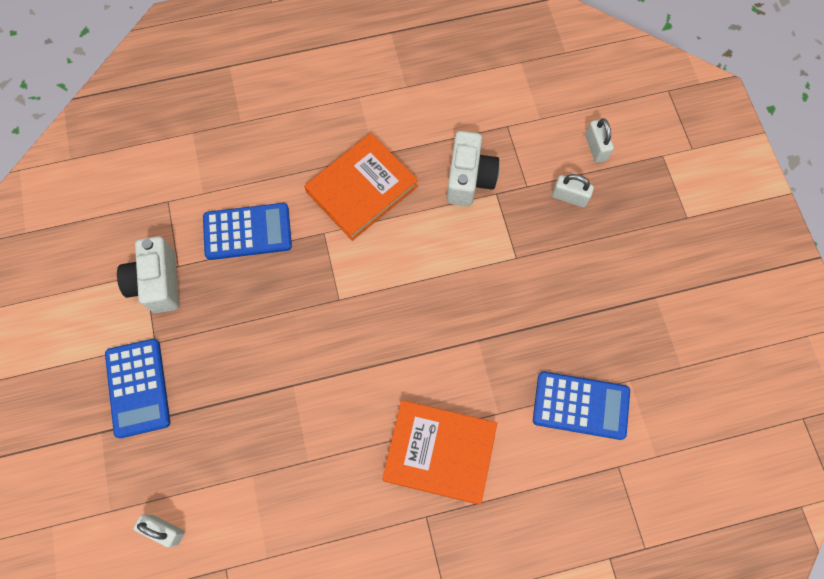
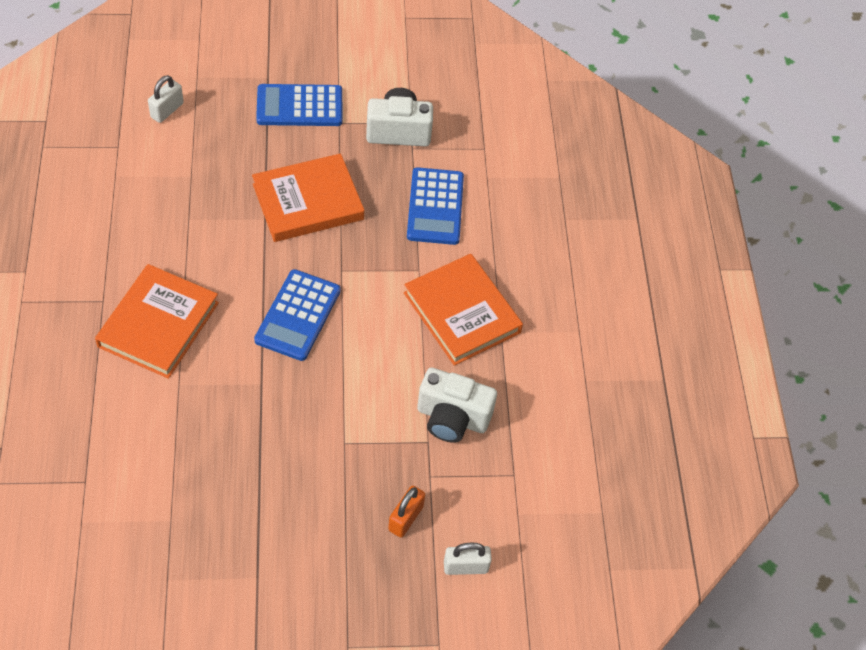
camera: 95 degrees right, 15 degrees down
blue calculator [533,371,630,440] -> blue calculator moved to [254,269,341,361]
white padlock [552,174,594,207] -> orange padlock [388,486,425,538]
none -> orange book [252,153,364,242]

